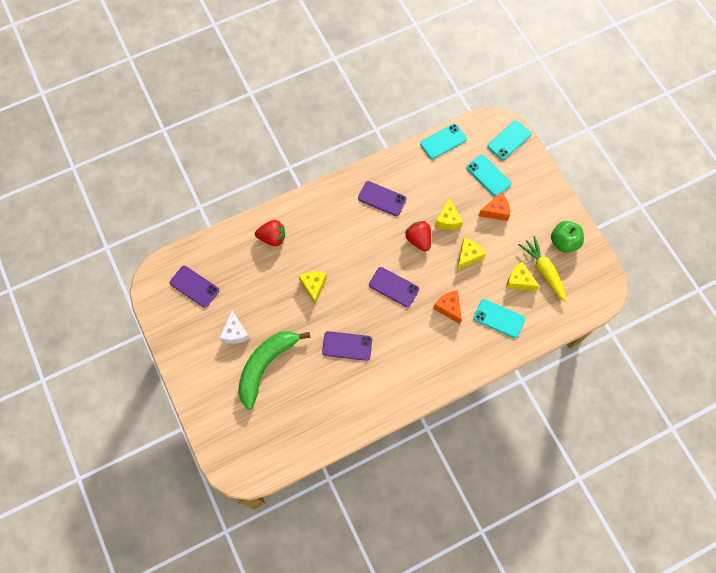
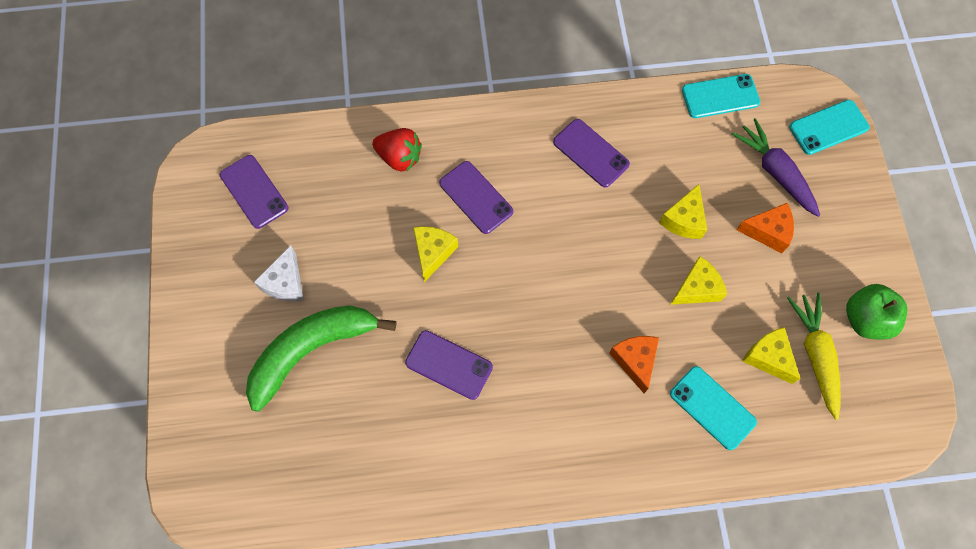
camera: 20 degrees right, 0 degrees up
purple phone [369,267,419,307] -> purple phone moved to [439,161,513,234]
red strawberry [405,221,431,251] -> none
turquoise phone [466,155,511,197] -> purple carrot [732,118,820,217]

